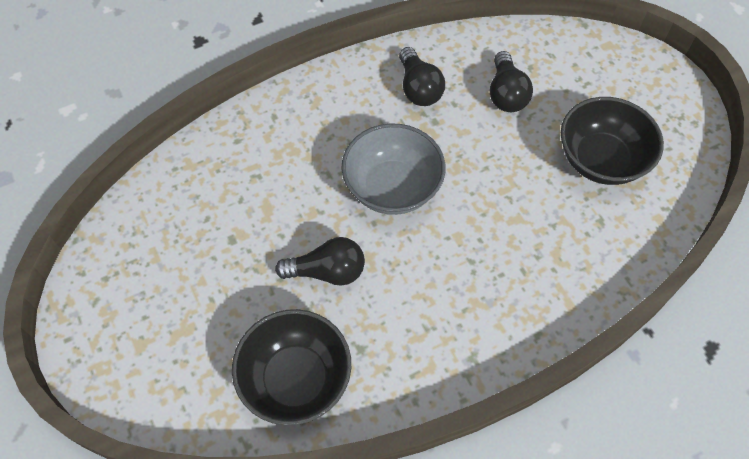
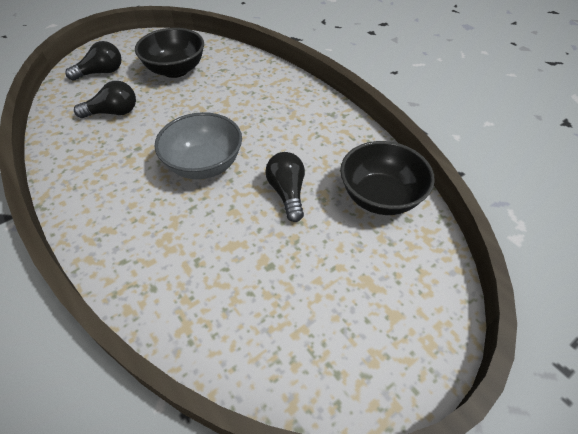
camera: 100 degrees left, 10 degrees down
black light bulb [399,47,445,106] -> black light bulb moved to [65,41,122,81]

